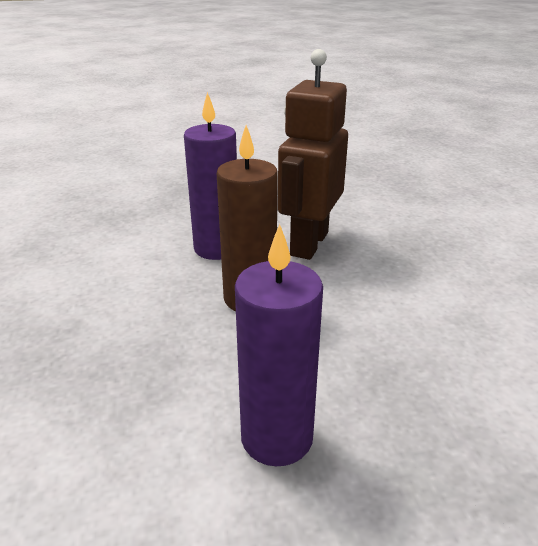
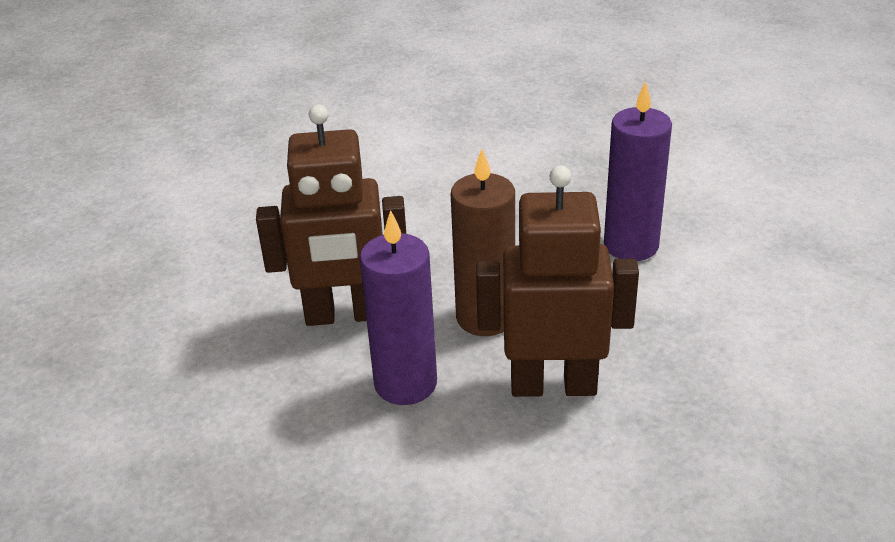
camera: 115 degrees left, 5 degrees up
none -> brown robot [476,165,639,397]

